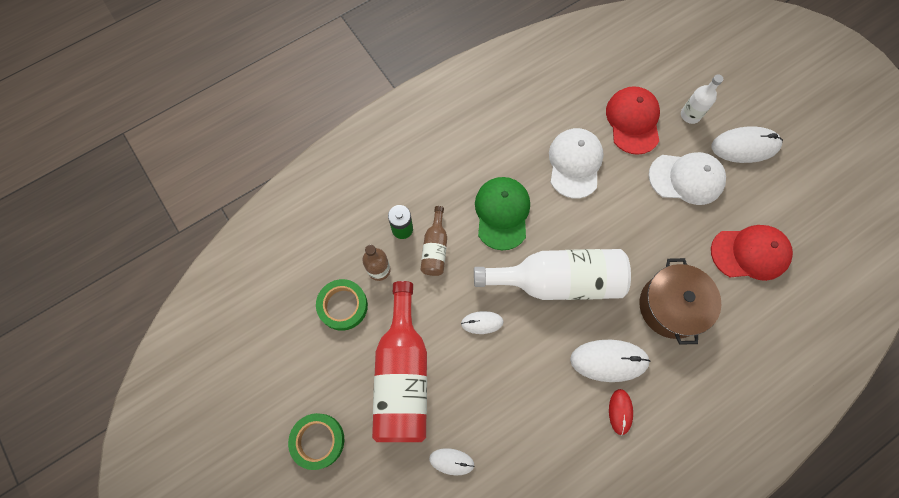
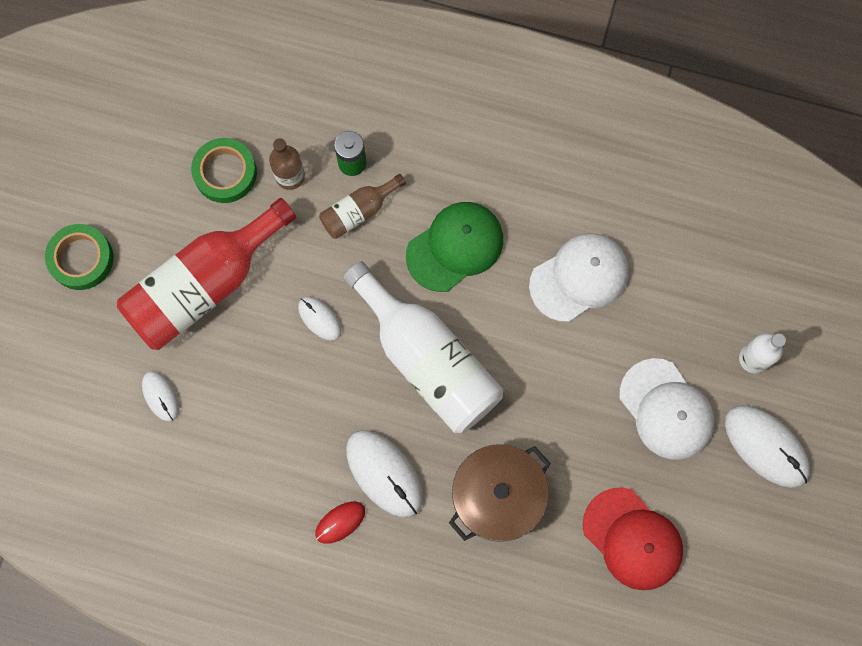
camera: 50 degrees right, 5 degrees up
red cap [606,86,660,155] -> none

